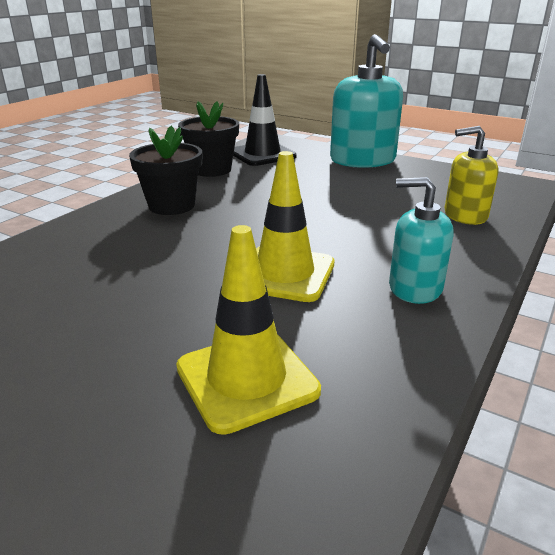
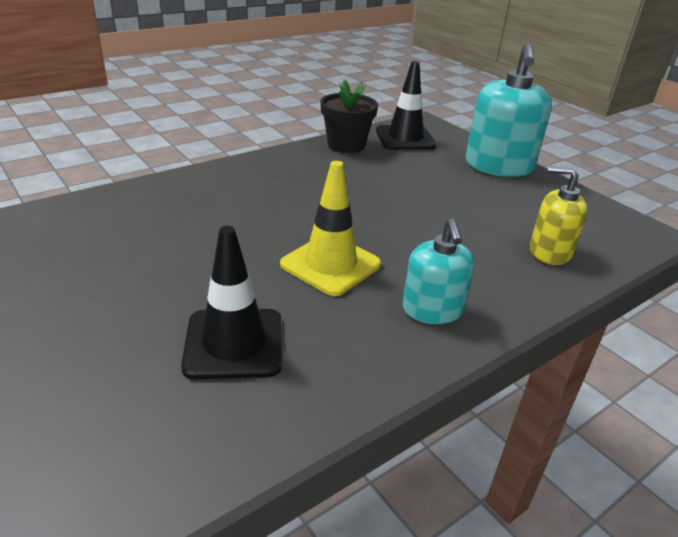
camera: 20 degrees right, 5 degrees up
black flower pot [129,126,202,215] -> none
yellow traffic cone [176,225,321,435] -> black traffic cone [181,226,282,379]
turquoise soap dispenser [389,177,453,304] -> turquoise soap dispenser turned 135 degrees counterclockwise [402,219,475,324]

